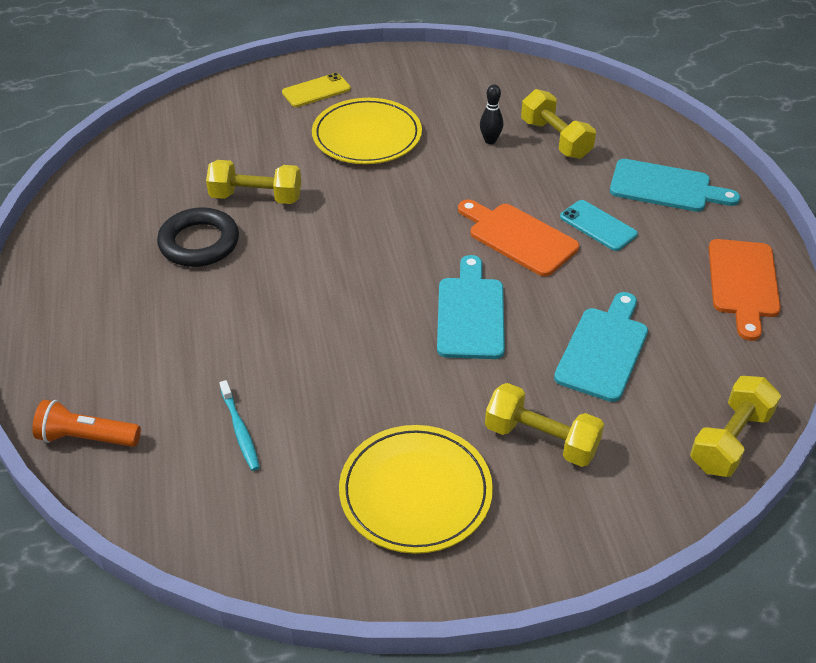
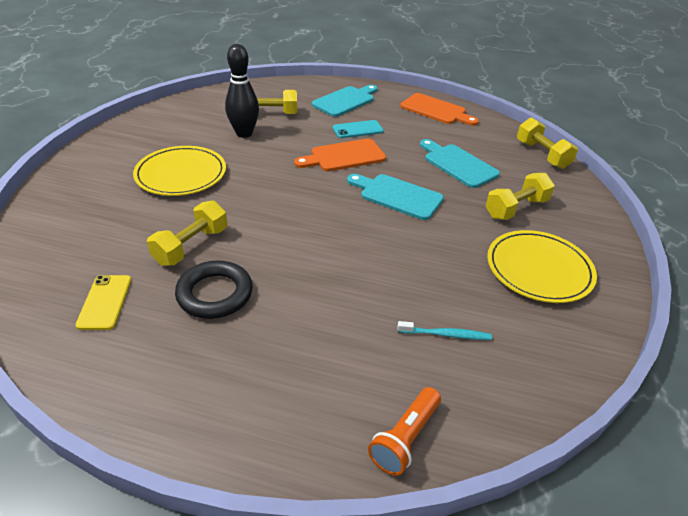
camera: 65 degrees left, 5 degrees down
yellow phone [282,73,351,107] -> yellow phone moved to [76,275,131,330]
black bowling pin [480,84,503,144] -> black bowling pin [225,44,259,138], size x1.91

